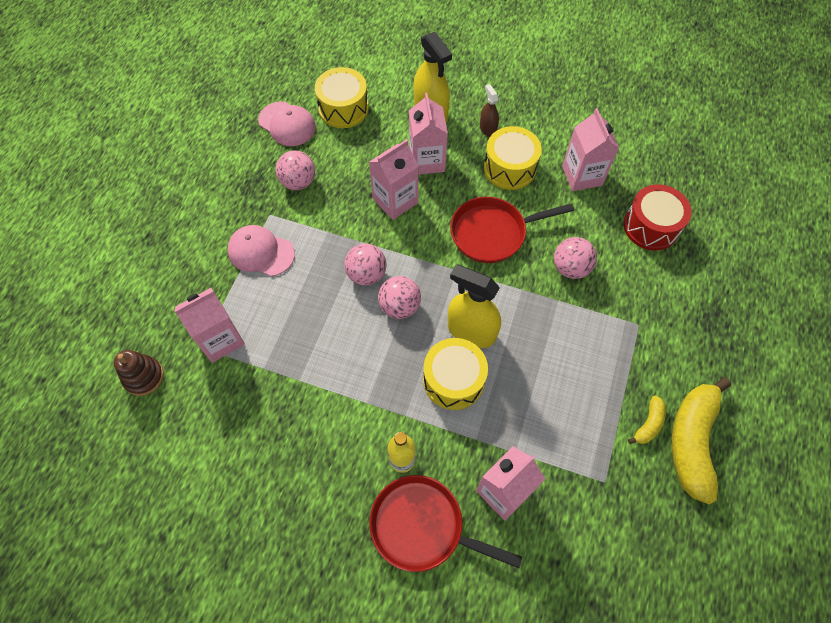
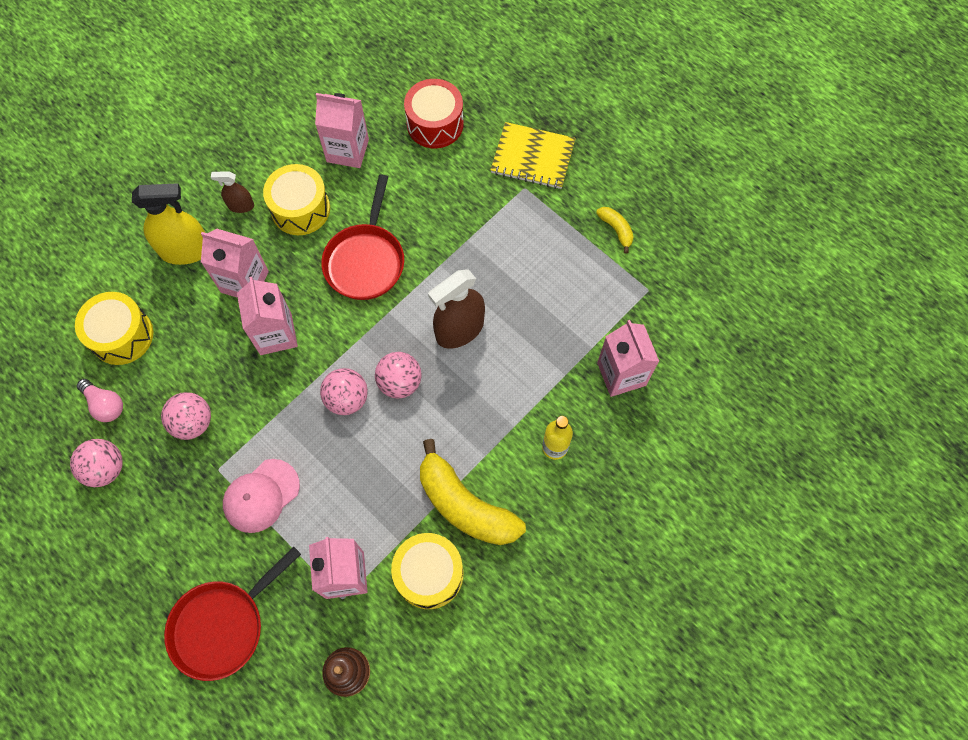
camera: 65 degrees left, 5 degrees up
pink cap [258,101,316,146] -> pink light bulb [77,379,123,422]
red pan [369,475,522,572] -> red pan moved to [164,547,301,681]
yellow drum [423,338,488,410] -> yellow drum moved to [391,533,463,609]
yellow spray bottle [448,264,501,348] -> brown spray bottle [428,270,485,349]
pink ball [554,237,597,279] -> pink ball moved to [70,439,123,487]
yellow banana [672,377,731,504] -> yellow banana moved to [420,439,526,545]
none -> yellow notebook [490,122,576,189]

